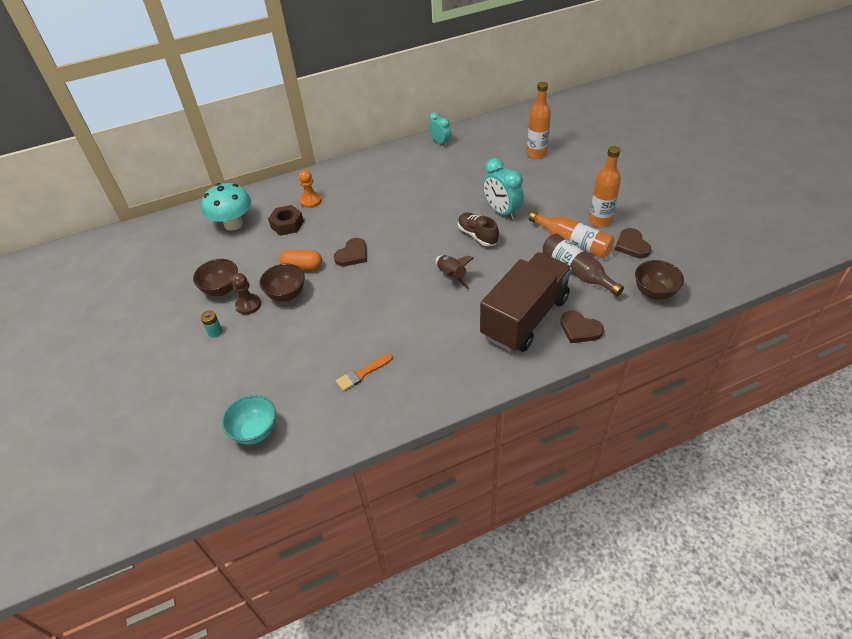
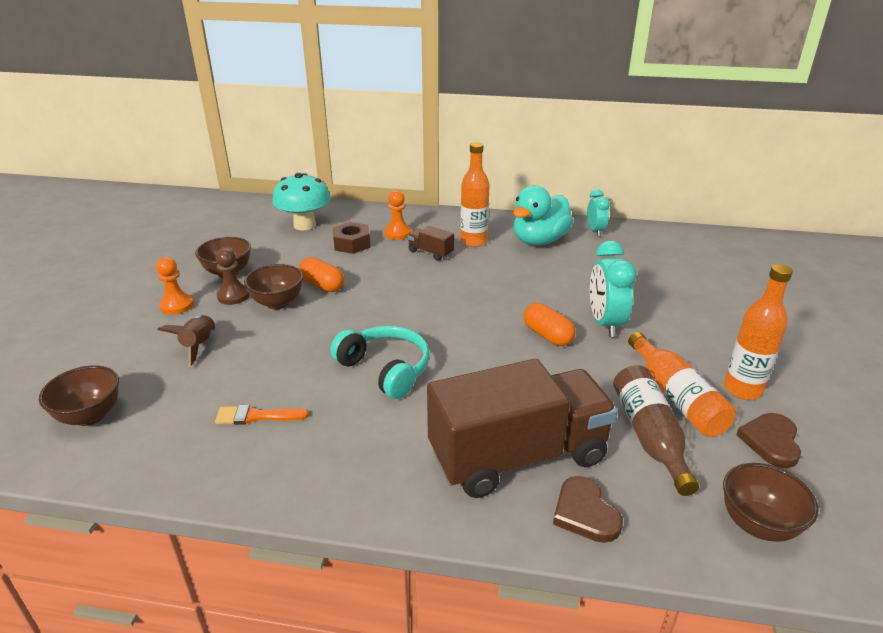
camera: 30 degrees right, 15 degrees down
turquoise battery [201,311,223,338] -> orange pawn [156,257,194,315]
turquoise bowl [222,395,276,445] -> brown bowl [39,365,119,426]
brown heart [334,238,367,266] -> none
brown rocket [436,255,474,289] -> brown rocket moved to [157,315,215,367]
brown shoe [458,213,499,246] -> orange capsule [524,303,575,346]
orange bottle [527,82,551,159] -> orange bottle moved to [460,142,490,247]
none -> turquoise headphones [330,326,430,399]
none -> brown truck [408,226,454,261]
none -> turquoise duck [513,185,573,245]

